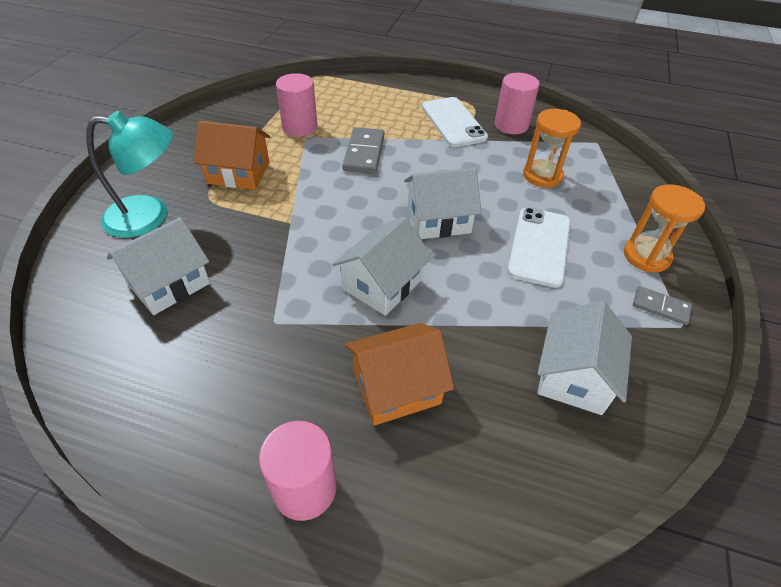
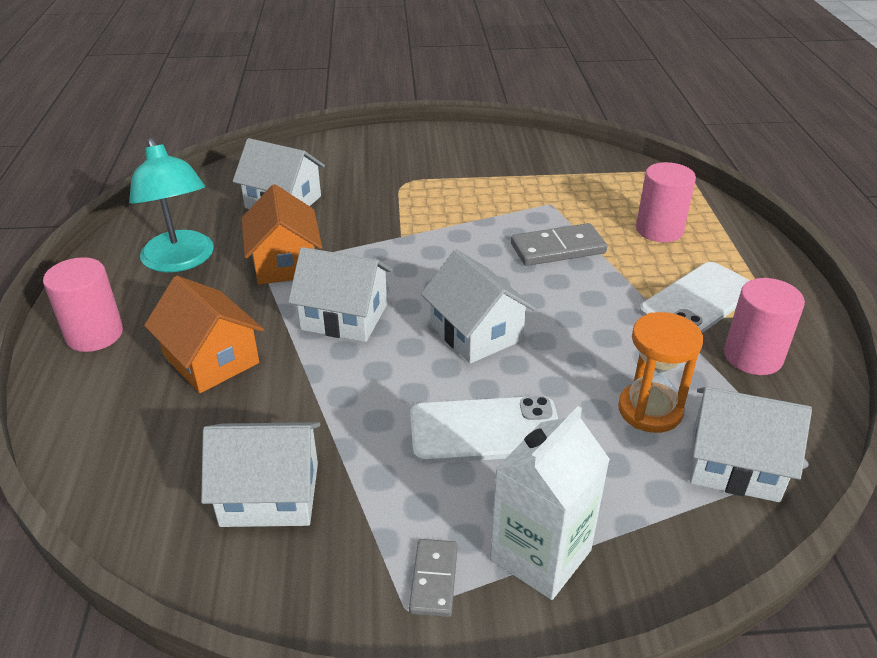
camera: 70 degrees right, 10 degrees down
turquoise lamp [86,111,173,238] -> turquoise lamp moved to [129,138,214,272]
orange house [194,121,270,190] -> orange house moved to [242,184,322,285]
pink cylinder [276,73,317,137] -> pink cylinder moved to [636,162,696,242]
orange hourglass [624,184,705,272] -> white carton [490,406,610,600]
none -> white house [690,387,812,502]

